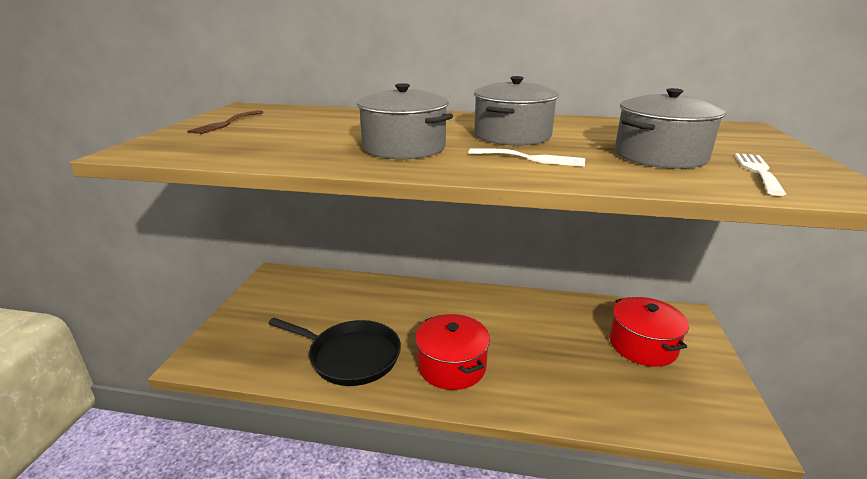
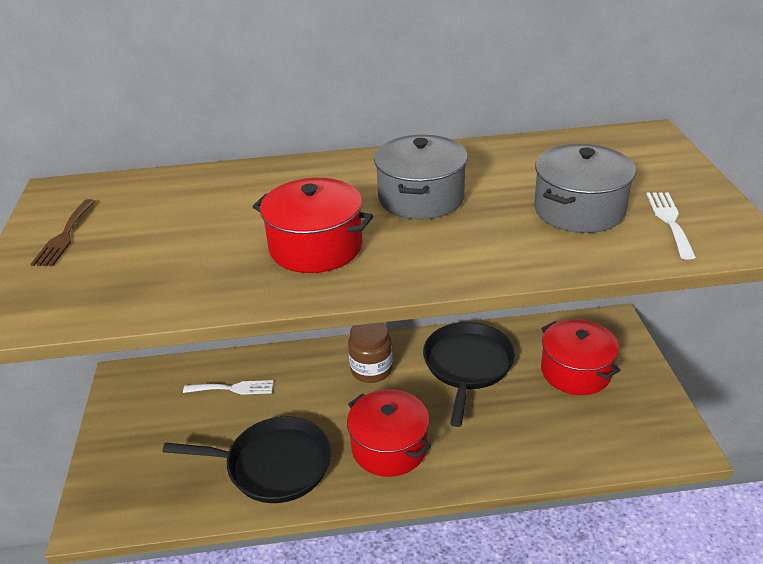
camera: 15 degrees left, 10 degrees up
grey pot [357,83,453,159] -> red pot [253,178,373,273]
white fork [468,148,585,167] -> white fork moved to [183,380,274,395]
none -> brown jar [348,323,393,383]
none -> black pan [423,322,515,427]

